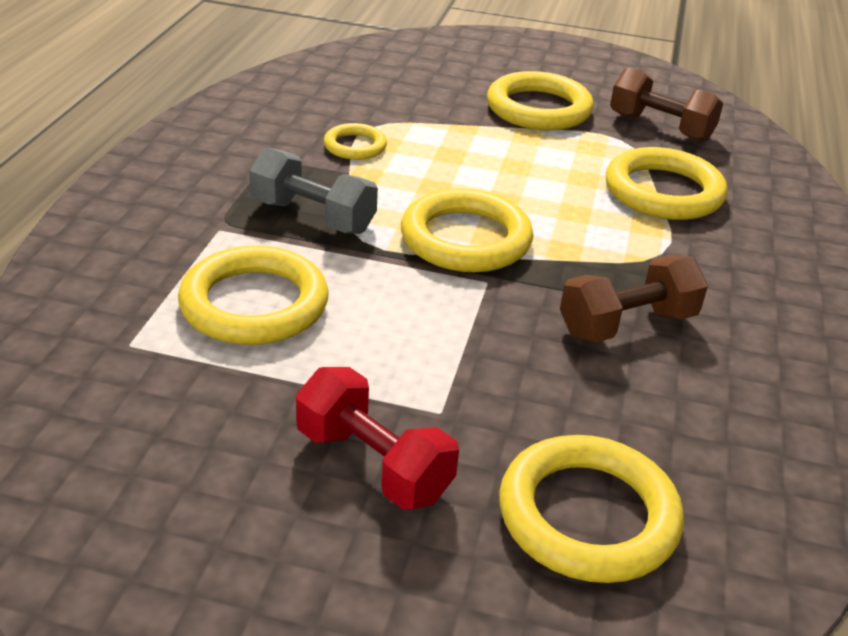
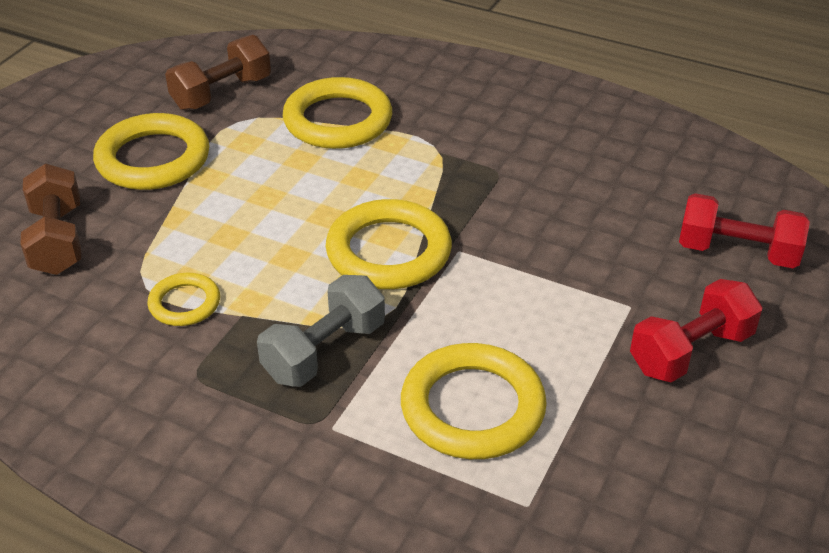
camera: 75 degrees left, 5 degrees up
yellow ring [499,435,684,583] -> red dumbbell [679,193,810,268]
brown dumbbell [560,255,708,343] -> brown dumbbell moved to [21,164,81,275]

